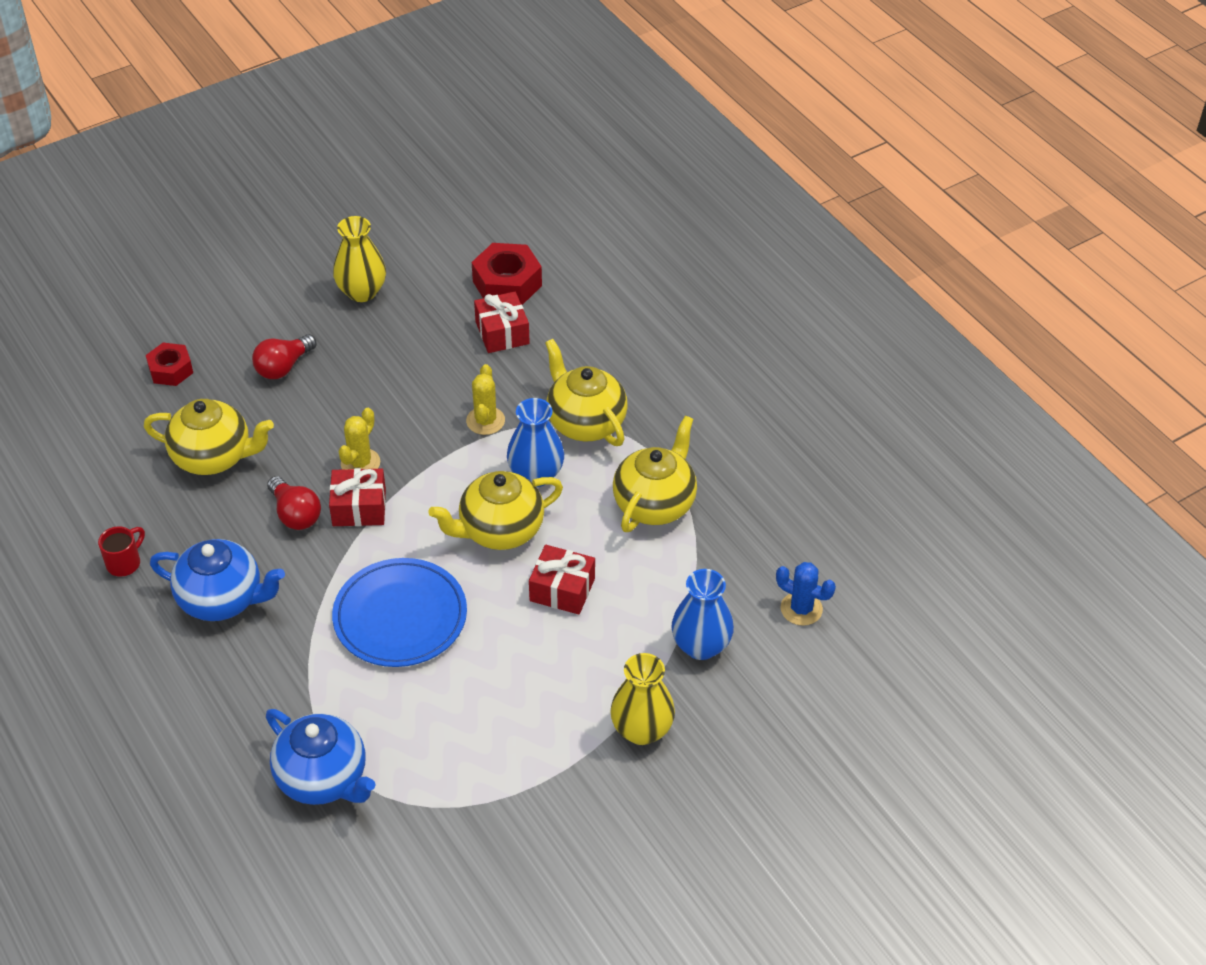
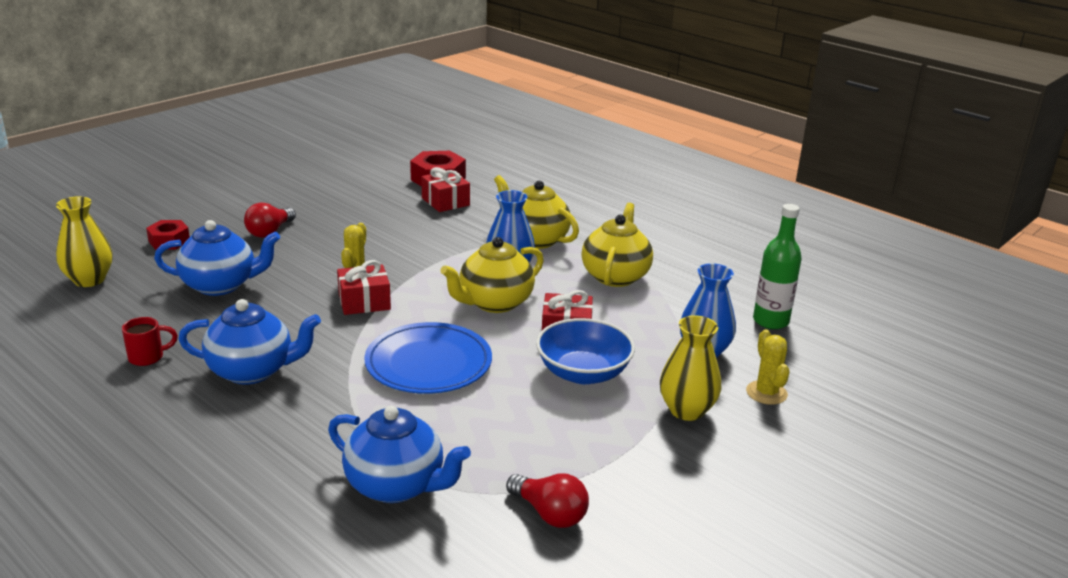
camera: 15 degrees left, 20 degrees down
red mug [98,526,145,577] -> red mug turned 45 degrees clockwise [122,317,178,366]
yellow teapot [144,399,274,475] -> blue teapot [154,220,280,296]
red light bulb [267,476,321,530] -> red light bulb moved to [506,473,589,528]
yellow vase [333,216,386,302] -> yellow vase moved to [56,196,112,287]
yellow cactus [466,364,505,435] -> yellow cactus moved to [746,330,789,405]
blue cactus [776,562,836,626] -> green bottle [753,204,802,329]
none -> blue bowl [536,318,635,384]

